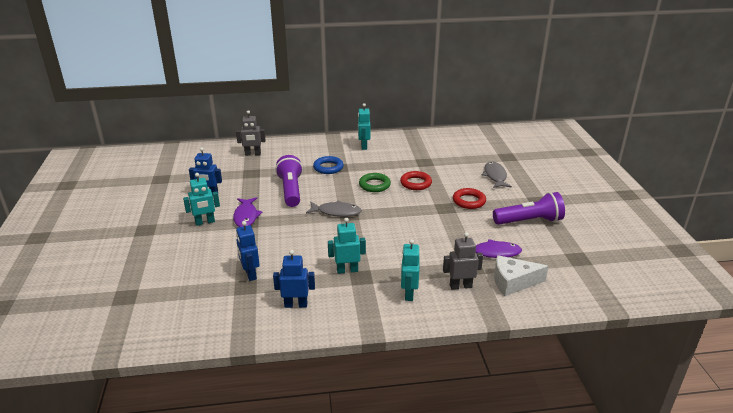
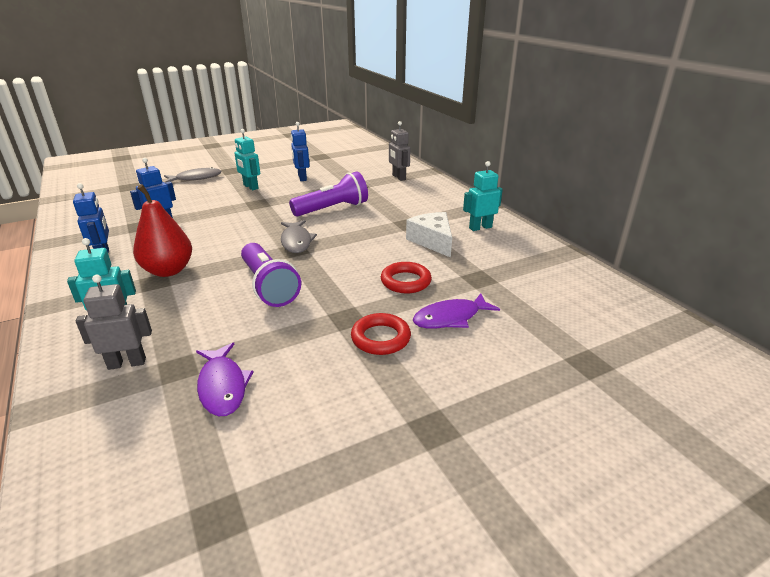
camera: 70 degrees right, 0 degrees up
purple fish [233,197,262,227] -> purple fish moved to [413,293,500,329]
blue ring [313,156,344,174] -> none
turquoise robot [328,217,366,274] -> red pear [133,184,192,277]
green ring [359,173,391,192] -> none
grey robot [443,232,483,290] -> grey robot turned 75 degrees counterclockwise [76,275,152,370]
grey fish [482,161,512,188] -> grey fish moved to [164,167,221,182]
purple flashlight [493,192,565,225] -> purple flashlight moved to [241,243,301,307]
white cheese [494,255,549,296] -> white cheese moved to [406,212,452,258]

